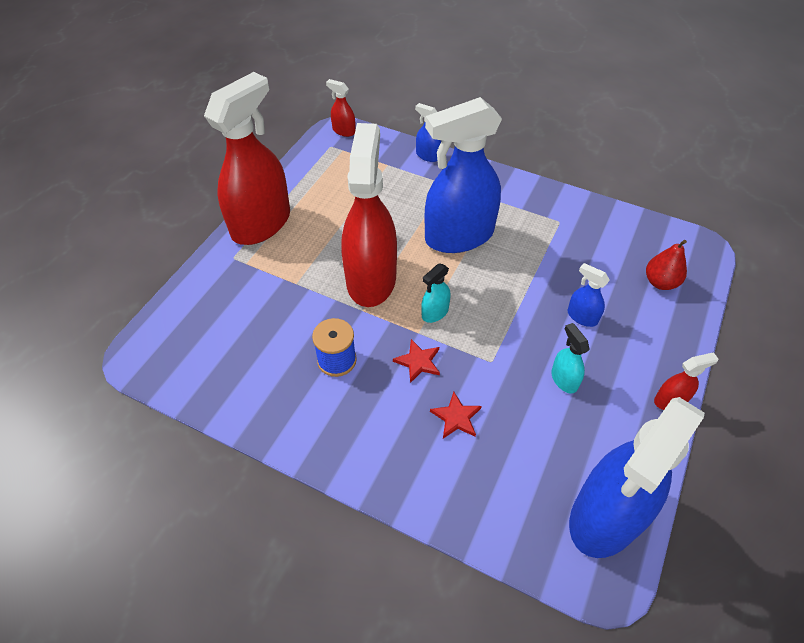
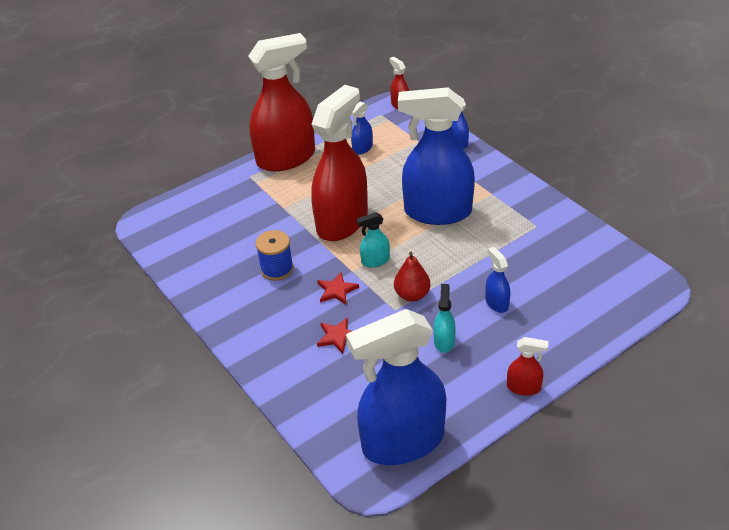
camera: 30 degrees right, 10 degrees down
red pear [646,240,687,290] -> red pear moved to [394,252,430,302]
none -> blue spray bottle [351,102,373,155]

